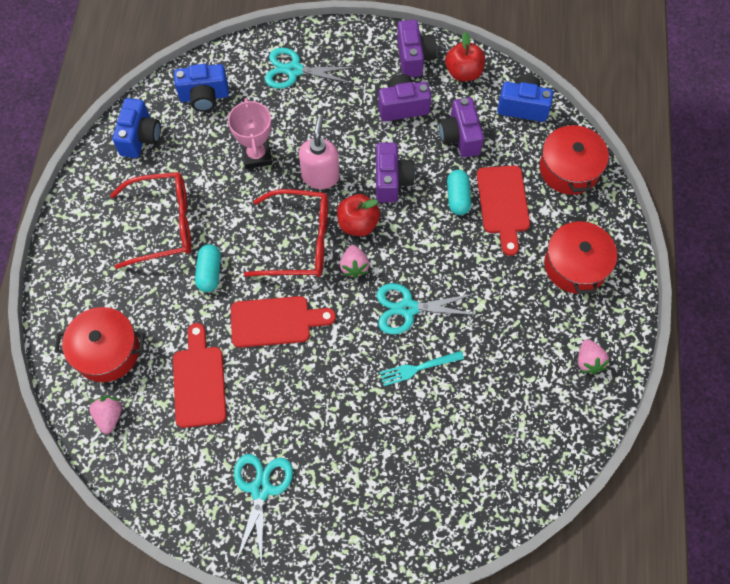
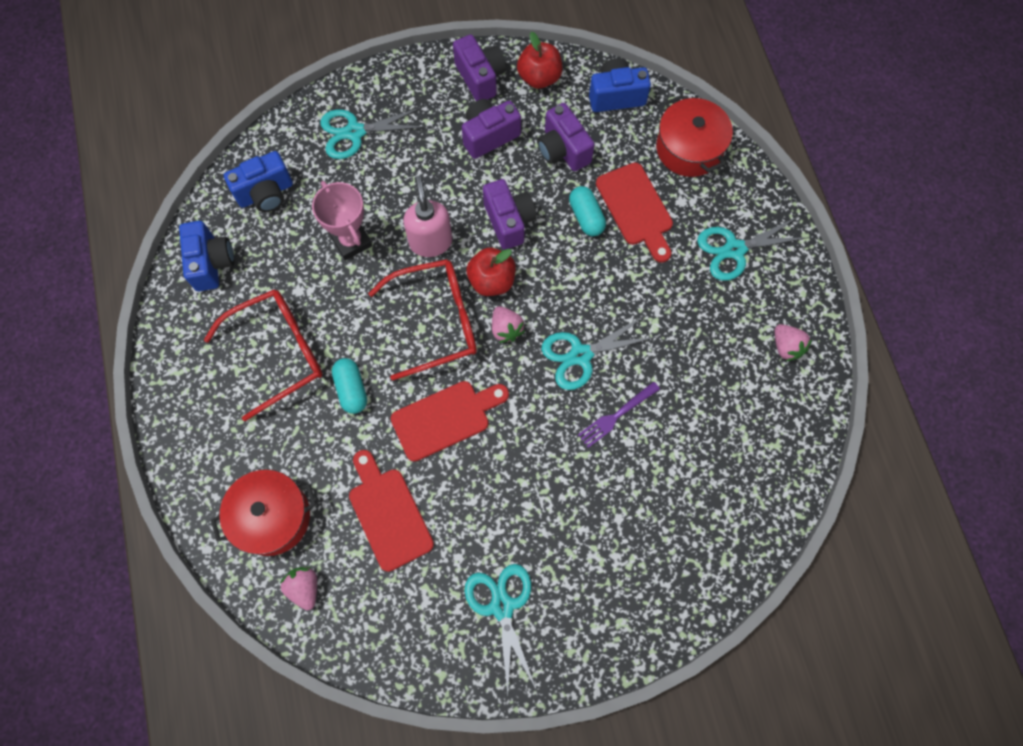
camera: 20 degrees left, 5 degrees up
turquoise fork [379,351,464,386] -> purple fork [578,381,660,448]
red pot [544,217,617,294] -> turquoise scissors [697,217,809,281]

